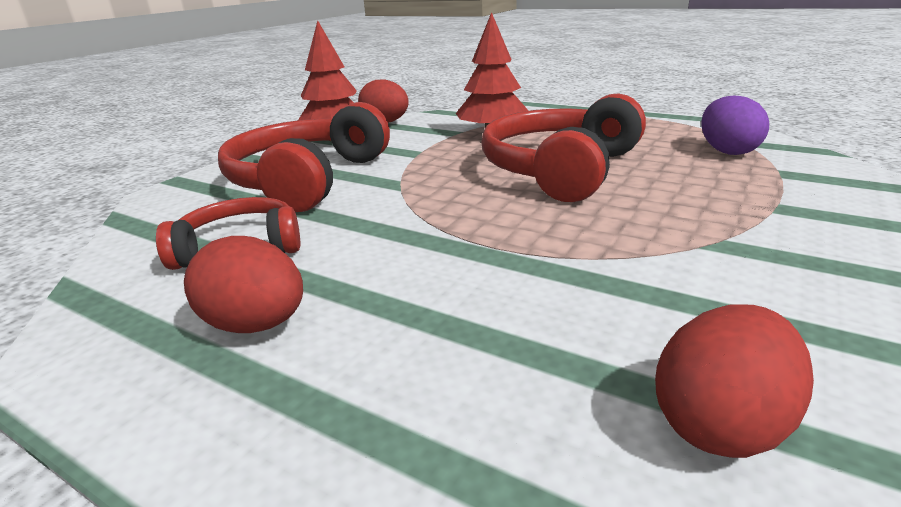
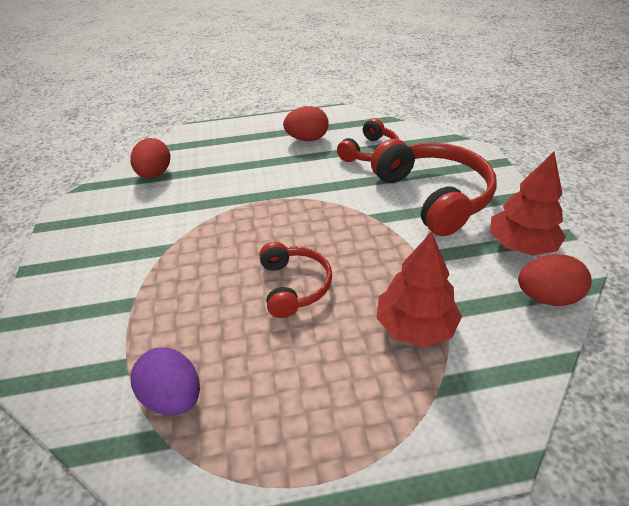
camera: 140 degrees right, 15 degrees up
red headphones [481,94,646,202] -> red headphones [259,242,332,318], size x0.57

